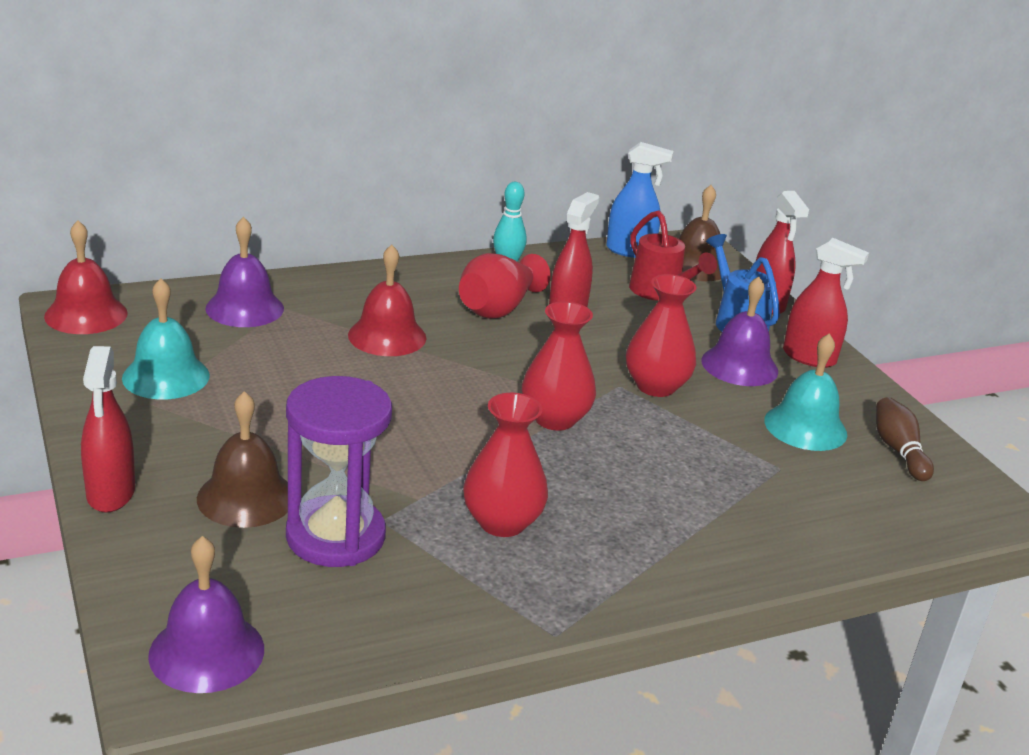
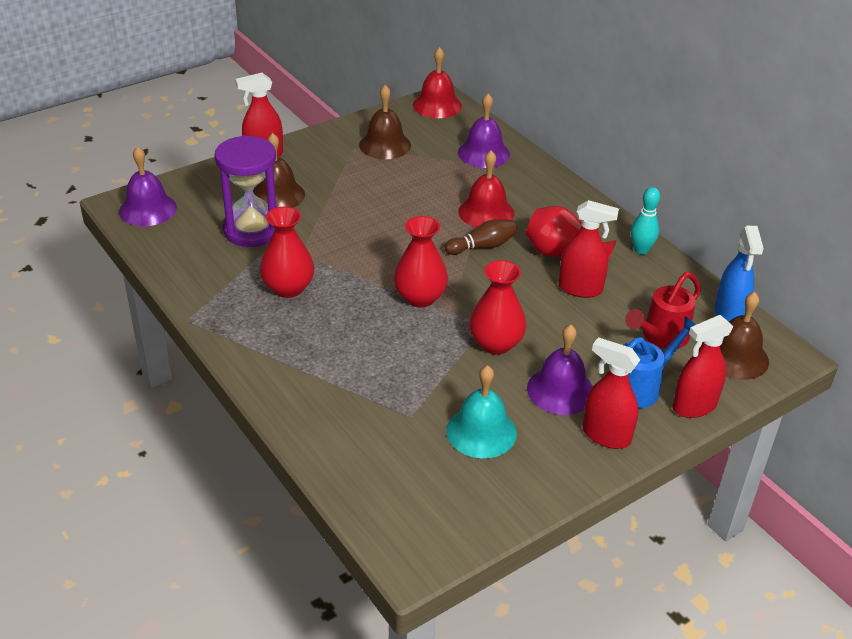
camera: 80 degrees right, 10 degrees up
turquoise bell [122,278,210,399] -> brown bell [359,85,411,159]
red spray bottle [783,238,869,368] -> red spray bottle turned 105 degrees clockwise [583,337,640,449]
brown bowling pin [876,397,934,481] -> brown bowling pin moved to [445,219,517,255]

